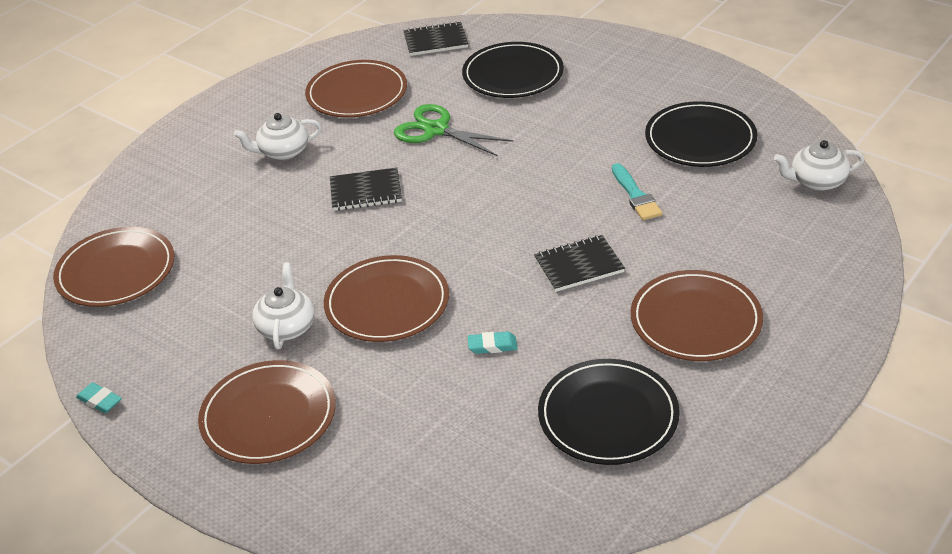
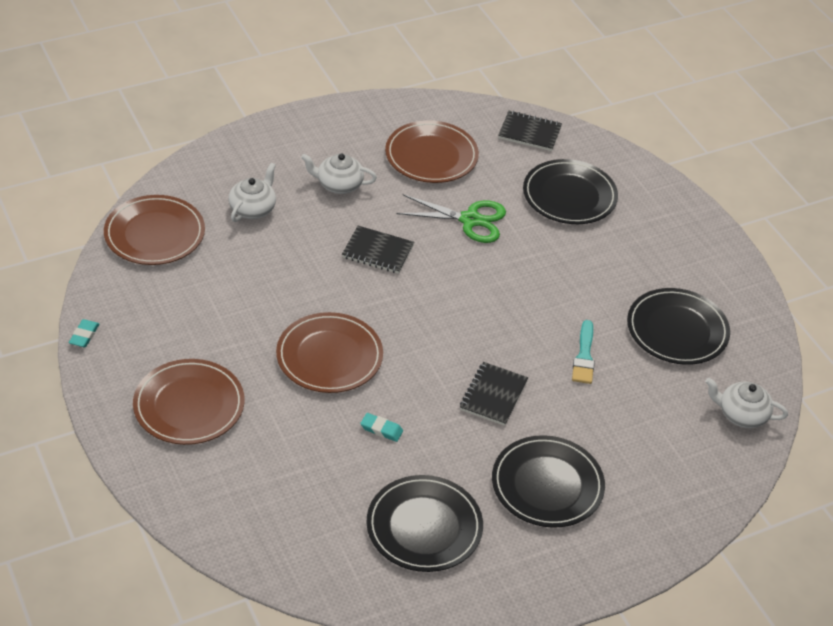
camera: 20 degrees right, 5 degrees up
turquoise eraser [76,382,122,413] -> turquoise eraser turned 45 degrees clockwise [69,319,99,347]
white teapot [252,262,314,349] -> white teapot moved to [229,163,276,222]
green scissors [394,104,513,156] -> green scissors turned 135 degrees clockwise [397,194,506,243]
black notebook [534,235,625,292] -> black notebook turned 75 degrees counterclockwise [460,362,528,426]
brown plate [631,270,763,361] -> black plate [492,435,605,528]

